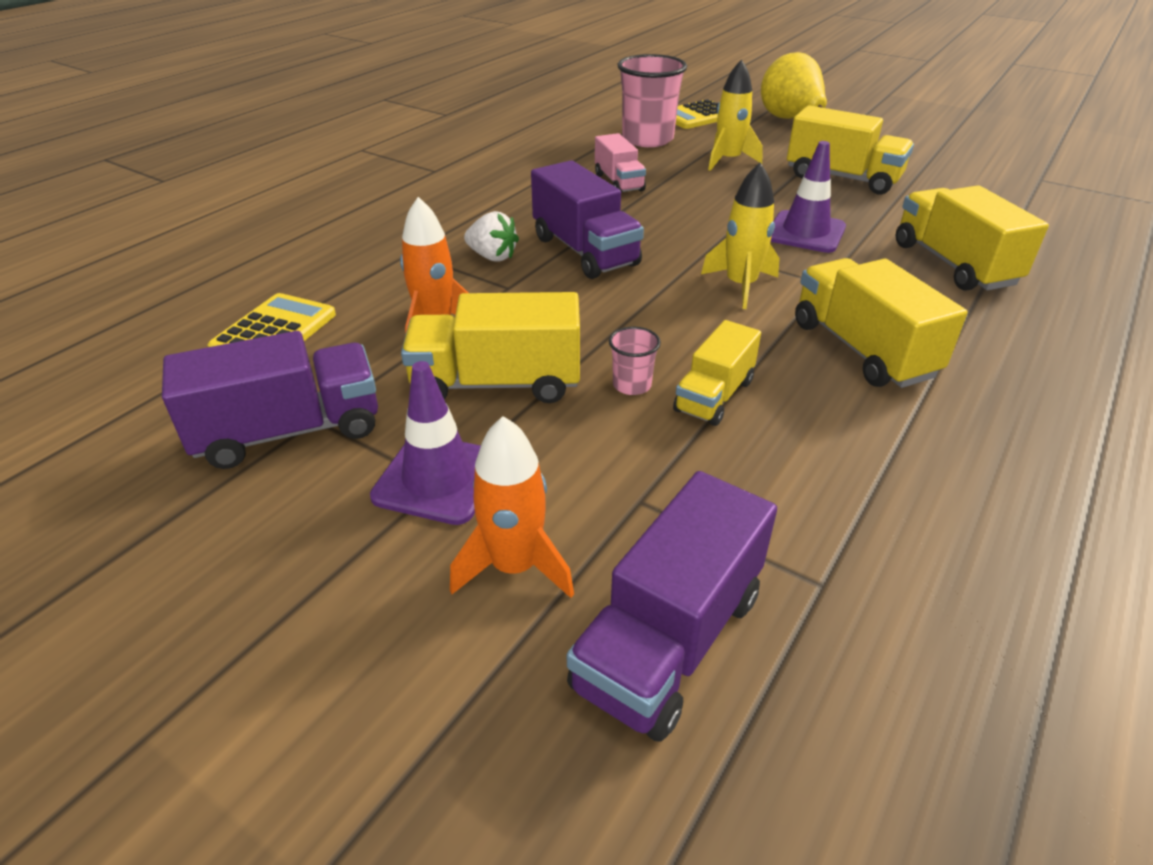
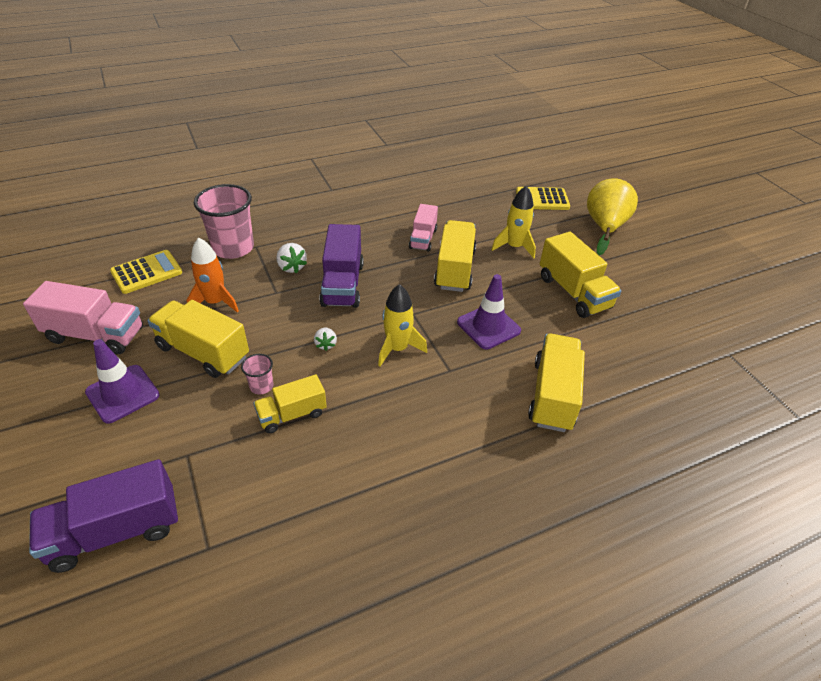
camera: 30 degrees right, 5 degrees up
purple truck [162,331,378,469] -> pink truck [23,281,143,354]
orange rocket [450,416,574,598] -> none
pink cup [617,54,687,147] -> pink cup moved to [194,184,254,259]
yellow truck [795,258,968,388] -> yellow truck moved to [434,220,476,292]
none -> white strawberry [314,328,337,351]

